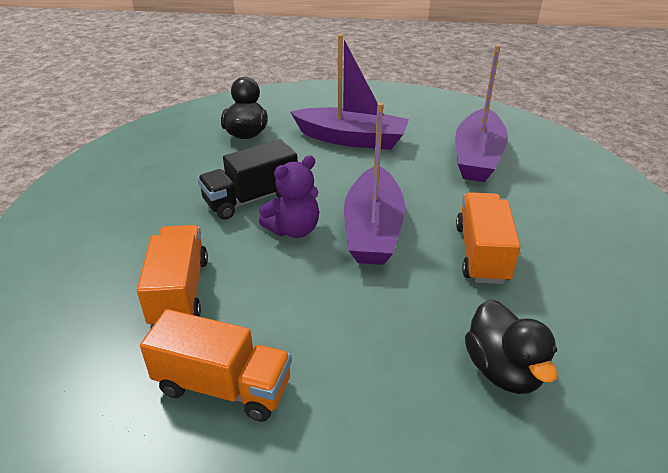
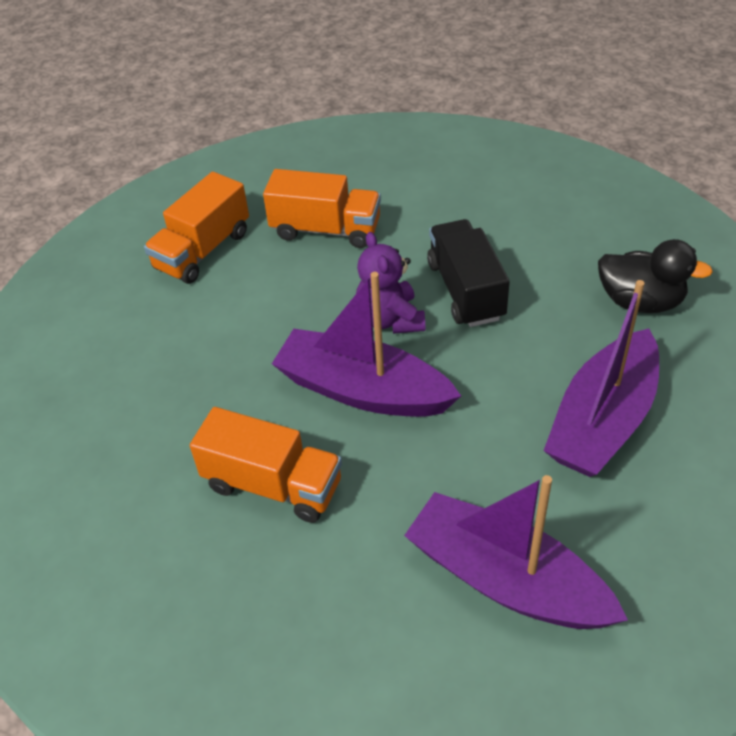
camera: 110 degrees right, 10 degrees up
black duck [465,299,557,394] -> none

